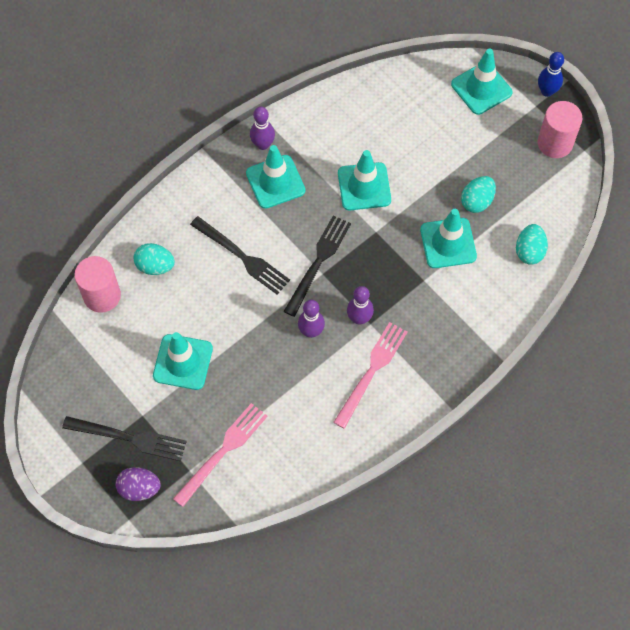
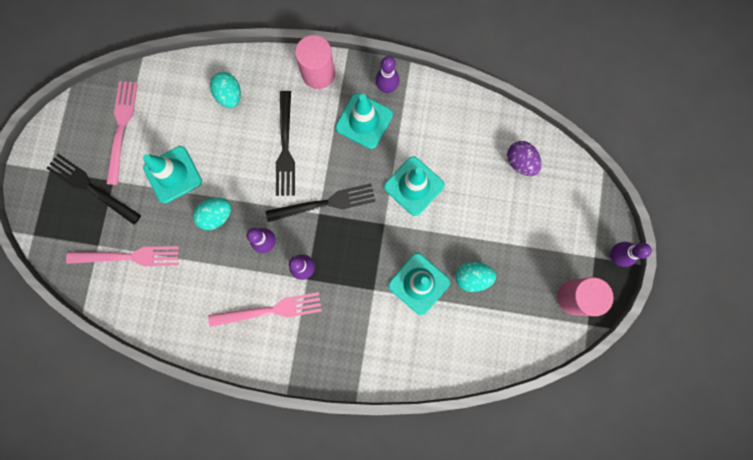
camera: 50 degrees right, 15 degrees up
black fork [62,416,187,461] -> black fork turned 150 degrees clockwise [46,154,141,225]
pink cylinder [74,256,121,313] -> pink cylinder moved to [295,35,335,89]
purple egg [116,467,161,501] -> purple egg moved to [507,141,541,176]
turquoise traffic cone [451,49,513,115] -> none
turquoise egg [516,224,548,265] -> turquoise egg moved to [193,198,231,230]
blue bowling pin [538,52,564,97] -> purple bowling pin [610,242,652,267]
none -> pink fork [106,81,138,185]

